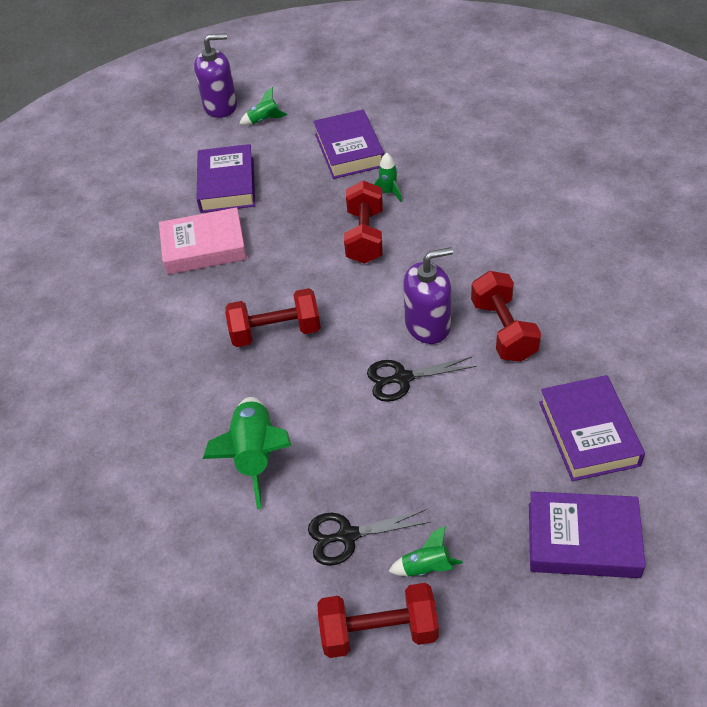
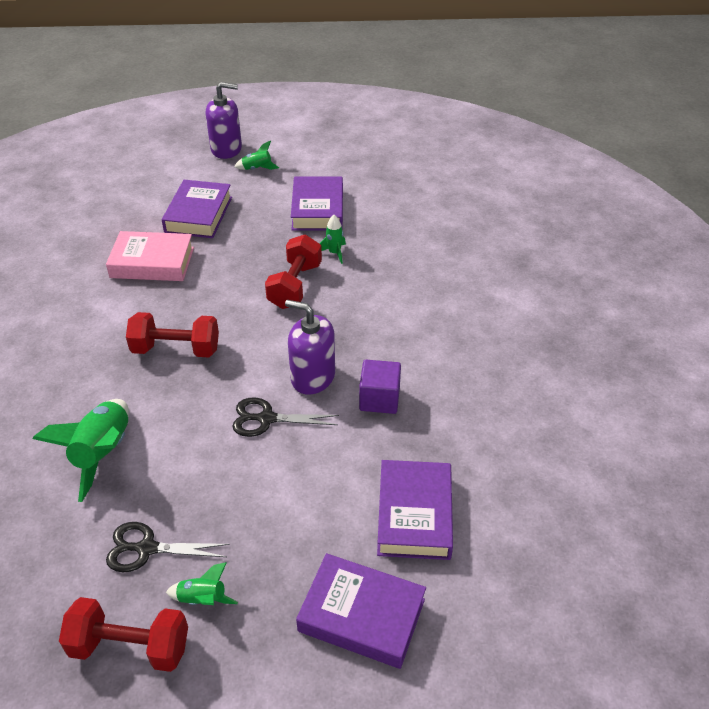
camera: 10 degrees right, 5 degrees down
purple soap dispenser [403,247,453,344] -> purple soap dispenser turned 150 degrees counterclockwise [285,300,335,395]
red dumbbell [471,271,541,362] -> purple cube [359,360,401,414]

